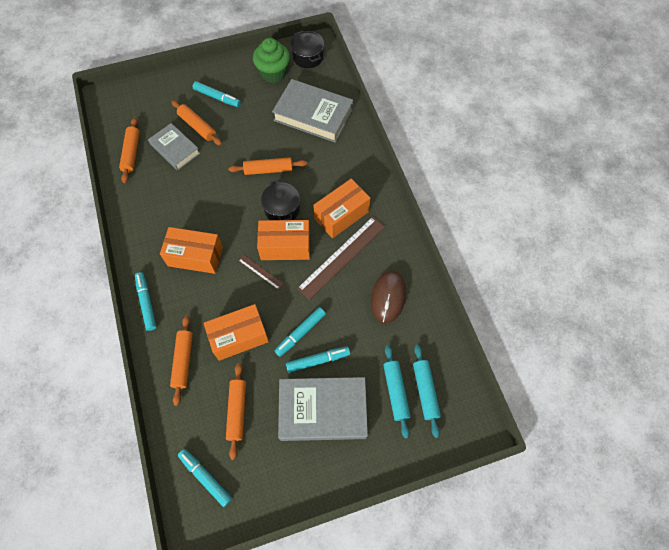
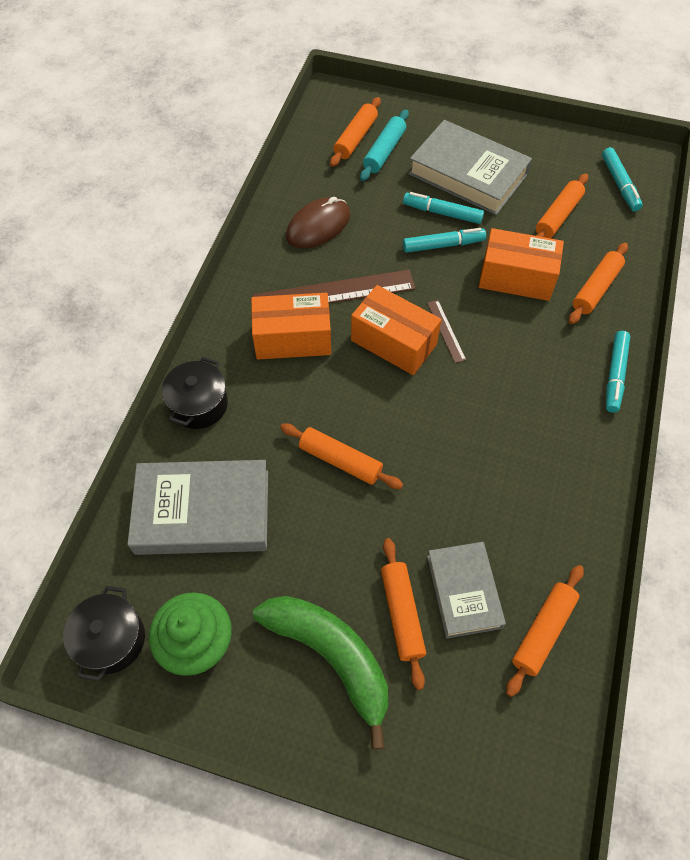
camera: 145 degrees left, 5 degrees down
orange box [160,227,223,274] -> none
turquoise marker [193,81,241,107] -> green banana [253,596,388,750]
black pot [261,180,300,220] -> black pot moved to [162,357,228,429]
grey book [272,79,353,143] -> grey book turned 60 degrees counterclockwise [127,460,268,555]
turquoise rolling pin [413,345,441,438] -> orange rolling pin [330,97,381,167]

